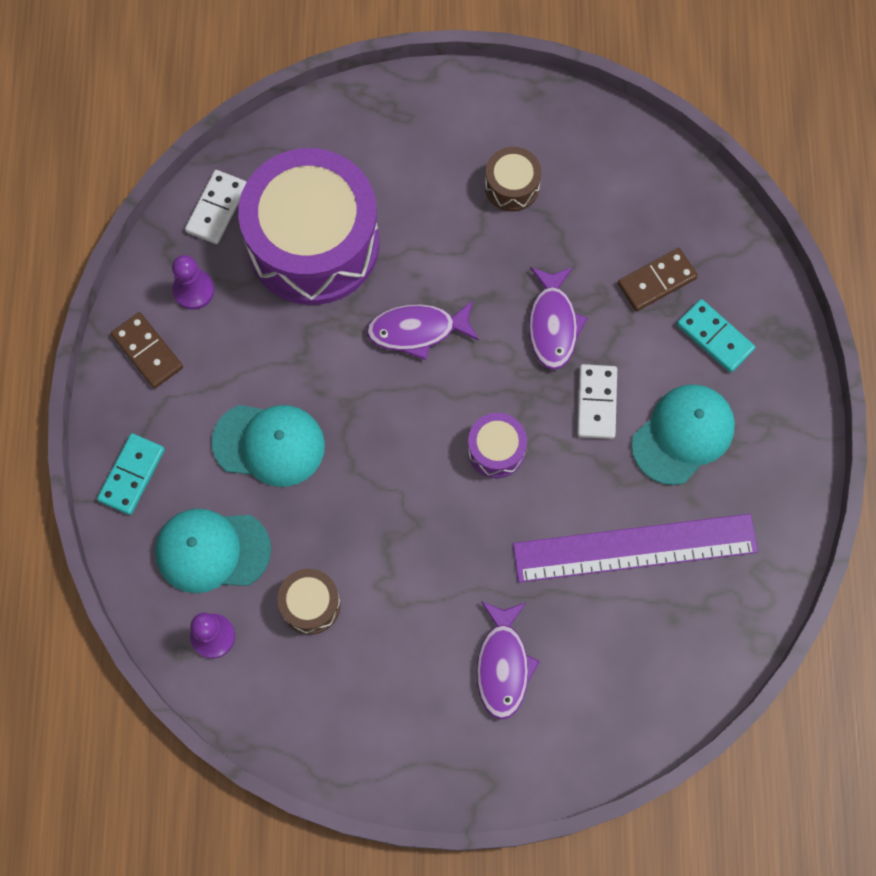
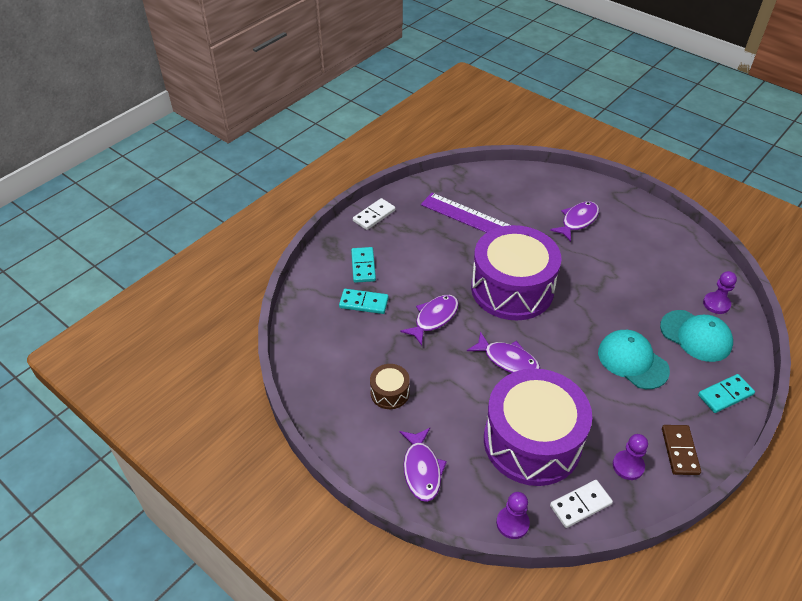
camera: 140 degrees left, 25 degrees down
brown drum [277,569,341,635] -> none
purple drum [468,413,527,478] -> purple drum [471,225,562,320], size x2.38
white domino [577,364,617,439] -> white domino moved to [353,198,396,230]
brown domino [618,248,698,311] -> turquoise domino [339,289,389,314]
turquoise cap [631,384,735,485] -> none
none -> purple fish [400,428,447,502]
none -> purple pawn [496,492,530,539]

